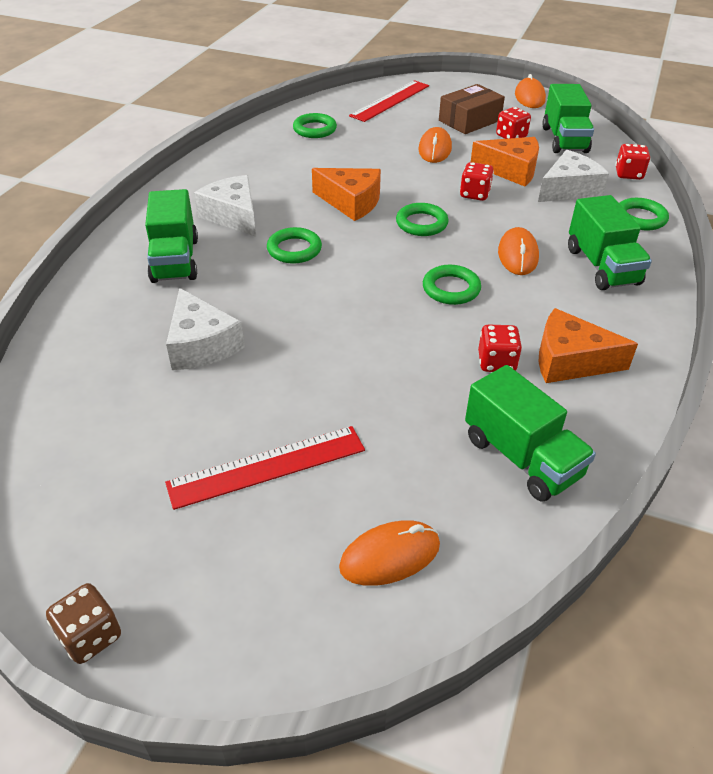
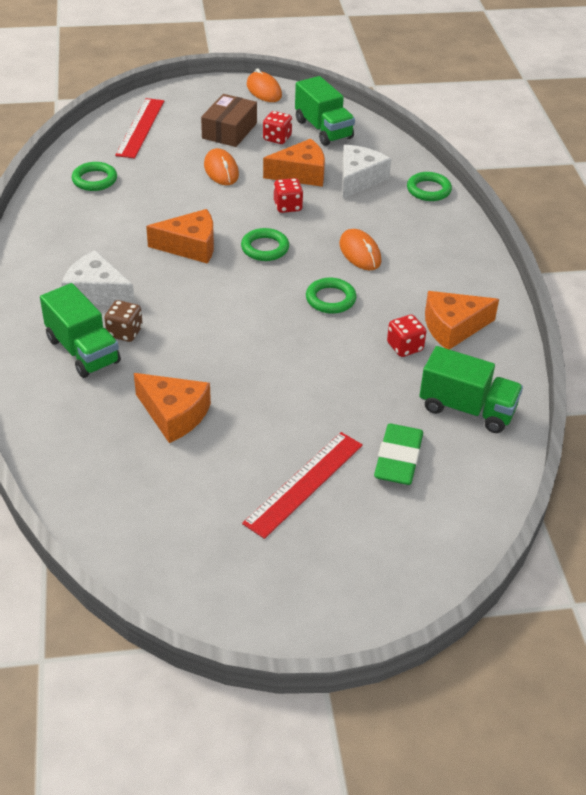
camera: 30 degrees left, 0 degrees up
brown dice [46,583,121,664] -> brown dice moved to [105,300,143,342]
white cheese [166,288,245,370] -> orange cheese [134,373,211,443]
green ring [267,227,322,264] -> none
orange mouse [339,520,440,586] -> none
green truck [568,195,652,290] -> none
red dice [615,144,650,180] -> none
none -> green eraser [374,424,423,485]

